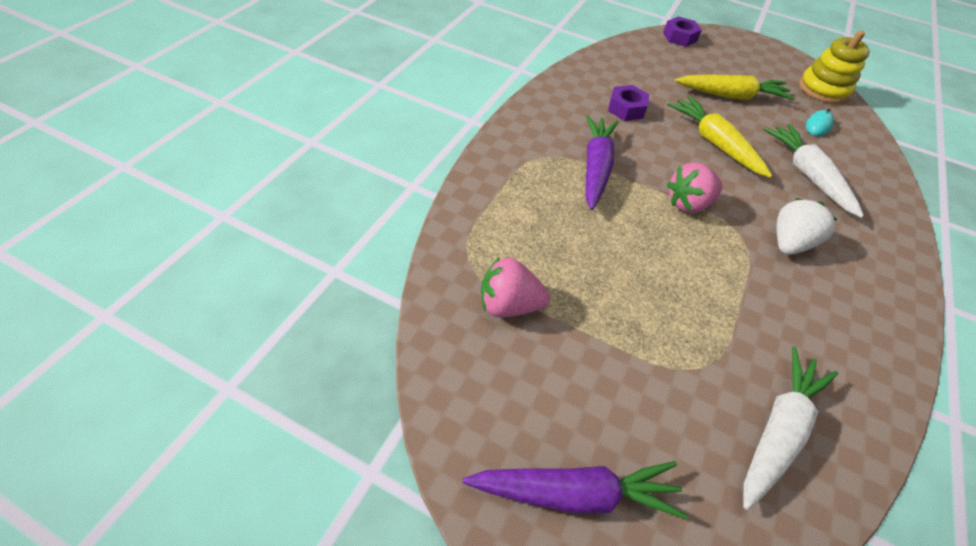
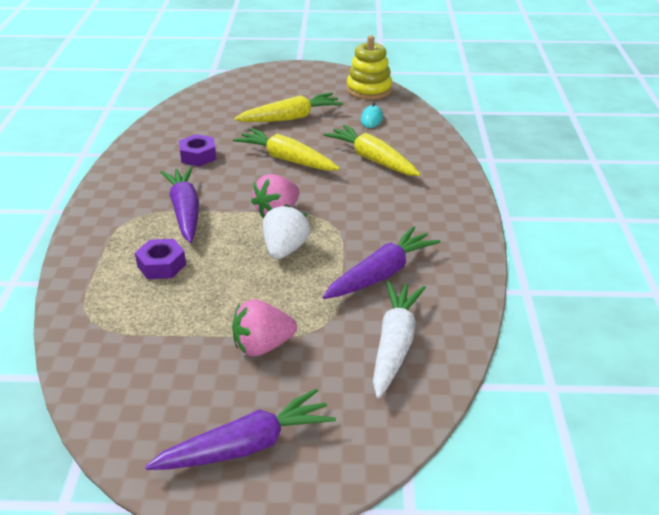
camera: 20 degrees left, 15 degrees down
pink strawberry [481,257,550,317] -> pink strawberry moved to [232,299,297,356]
purple nut [663,17,702,47] -> purple nut moved to [135,239,186,279]
white carrot [764,124,864,218] -> yellow carrot [323,124,421,176]
white strawberry [776,198,837,255] -> white strawberry moved to [263,204,310,259]
none -> purple carrot [323,226,440,299]

